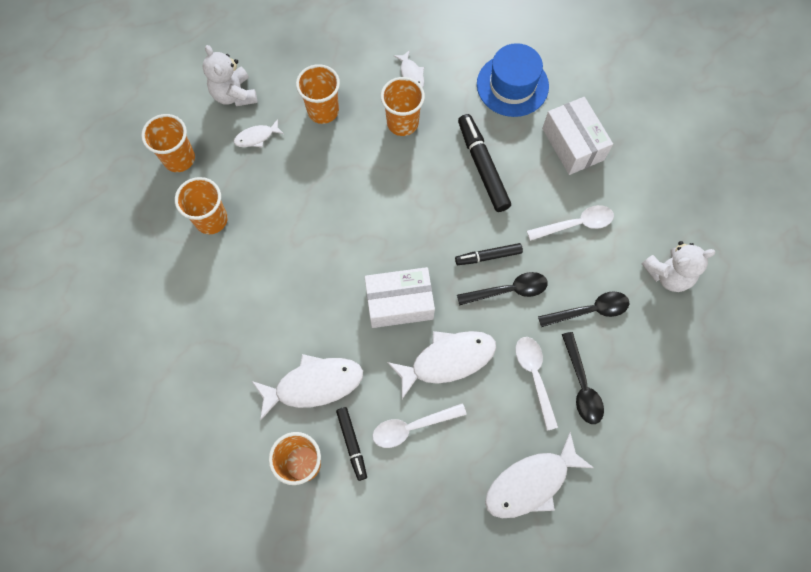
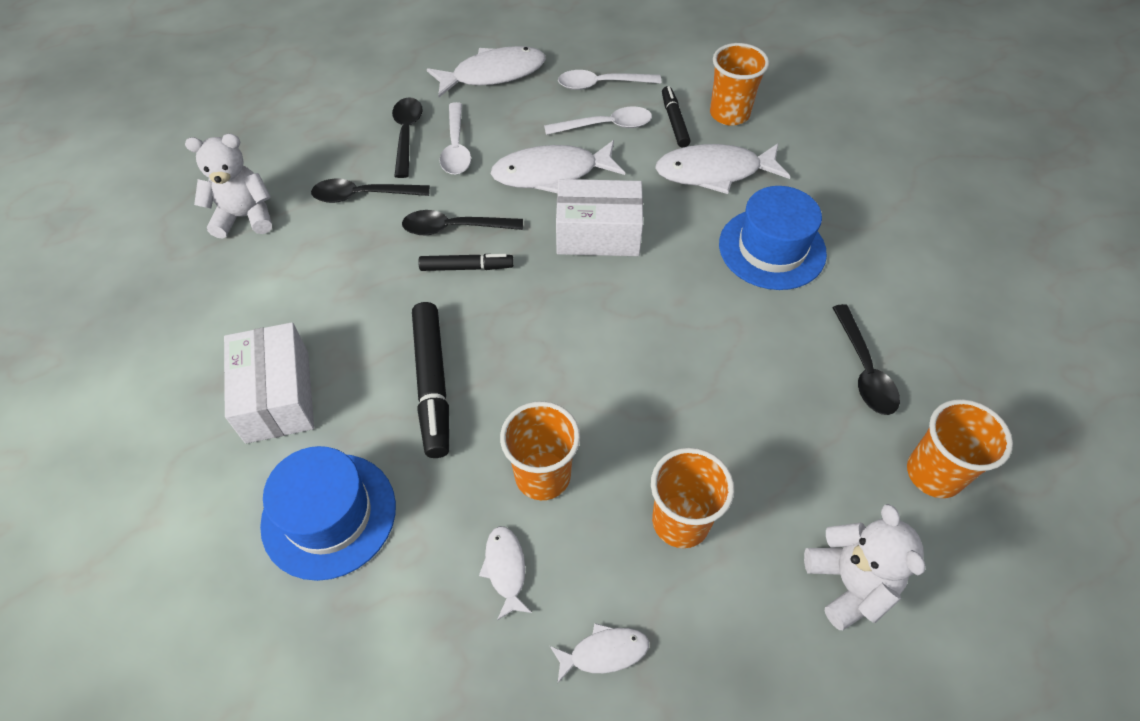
camera: 170 degrees left, 15 degrees down
orange cup [175,177,228,234] -> black spoon [832,304,900,415]
white fish [234,119,284,147] -> white fish moved to [550,623,649,683]
white spoon [527,205,614,241] -> white spoon moved to [558,70,661,90]
none -> blue hat [719,186,827,290]

